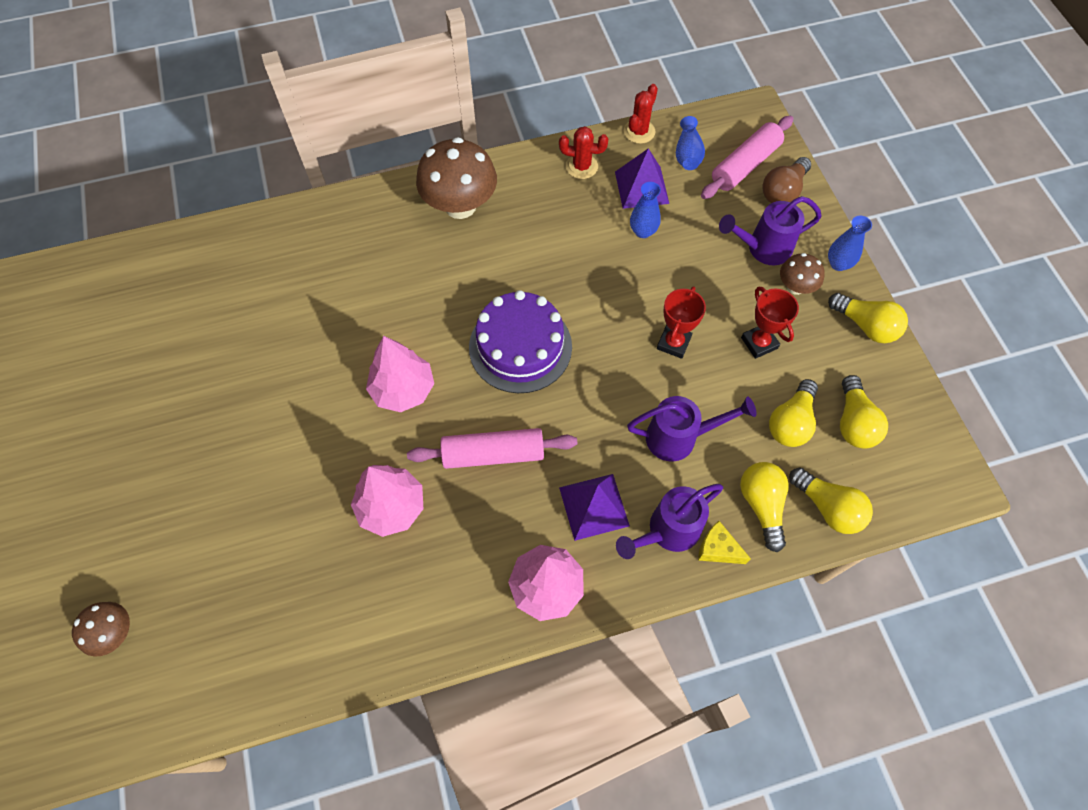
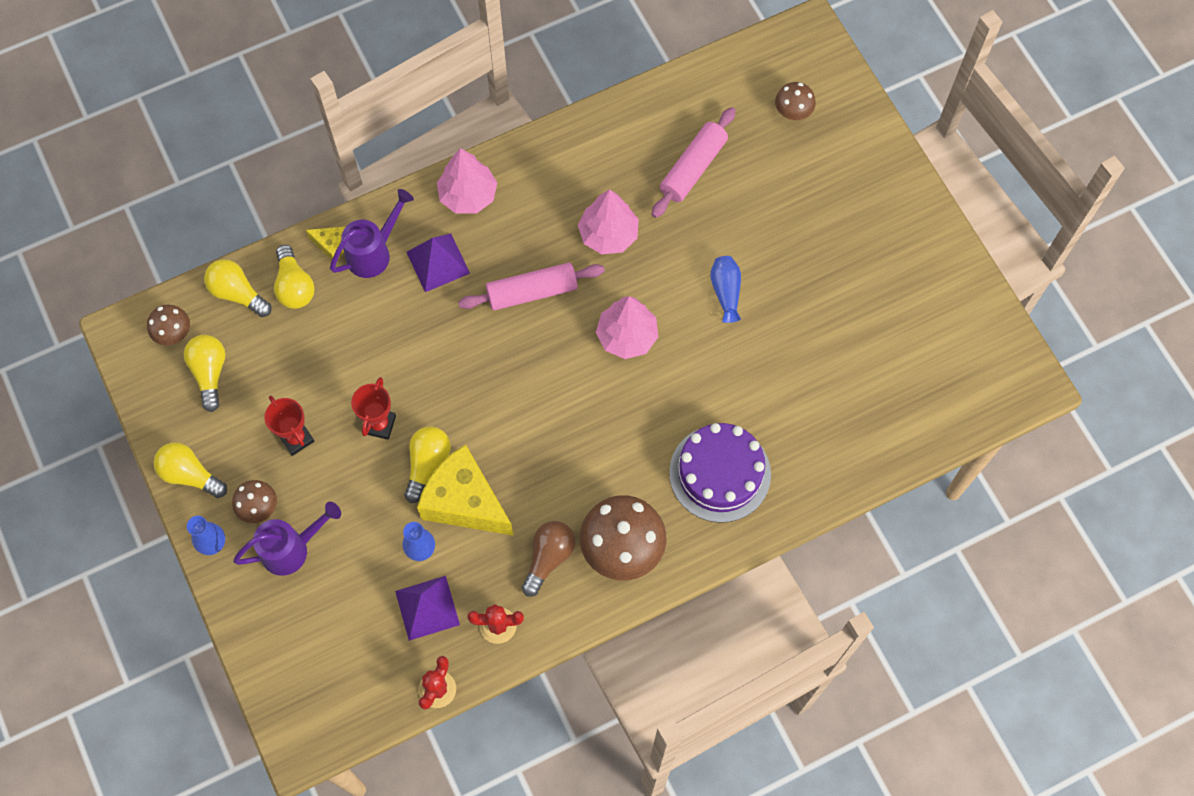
camera: 170 degrees right, 5 degrees up
purple cake [469,290,572,393] -> purple cake moved to [669,423,771,523]
purple watering can [627,396,756,461] -> none
blue vase [676,116,705,170] -> blue vase moved to [711,256,741,323]
pink rolling pin [701,116,793,199] -> pink rolling pin moved to [651,107,736,218]
brown light bulb [762,157,811,203] -> brown light bulb moved to [522,521,576,597]
yellow light bulb [769,379,818,447] -> yellow light bulb moved to [404,426,451,503]
none -> brown mushroom [147,305,190,346]
none -> yellow cheese [417,445,514,536]

